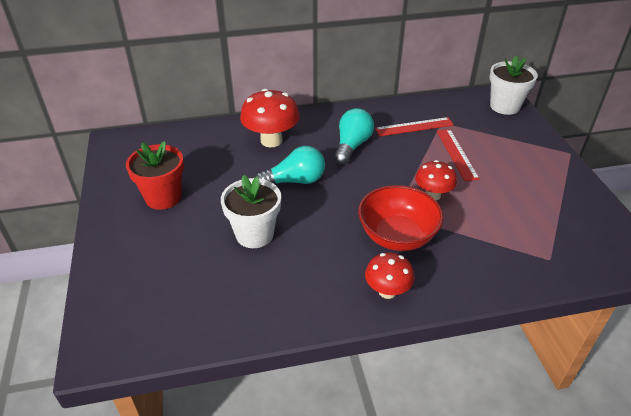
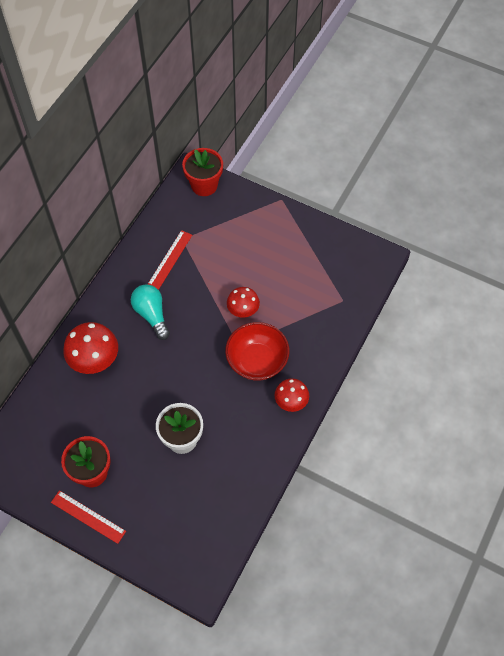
camera: 50 degrees left, 20 degrees up
turquoise light bulb [255,146,325,184] -> none
red ruler [437,129,480,181] -> red ruler moved to [51,490,126,544]
white flower pot [489,55,538,115] -> red flower pot [182,148,223,196]

